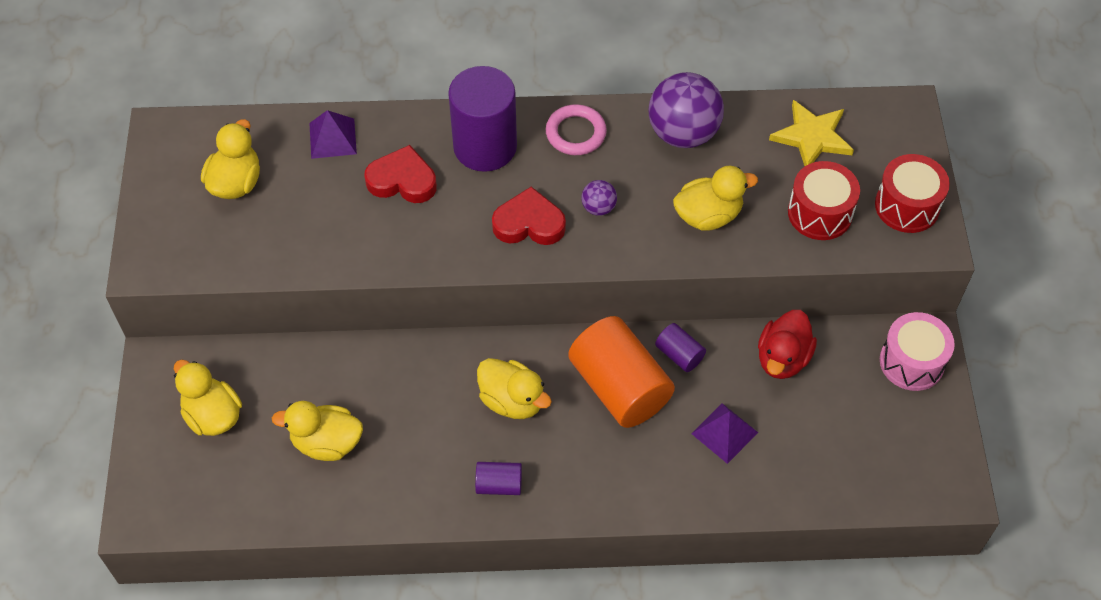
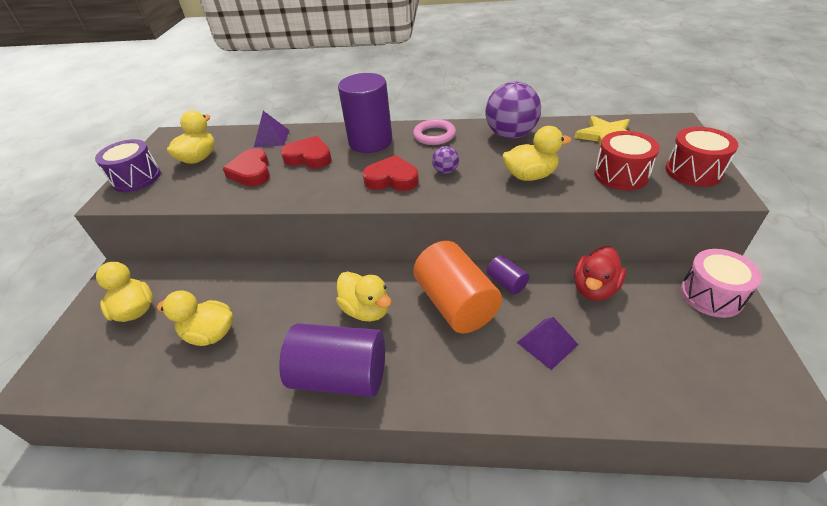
camera: 10 degrees right, 15 degrees down
purple cylinder [475,462,522,495] -> purple cylinder [279,323,385,397], size x2.15
none -> purple drum [95,139,161,192]
none -> red heart [222,148,270,186]

